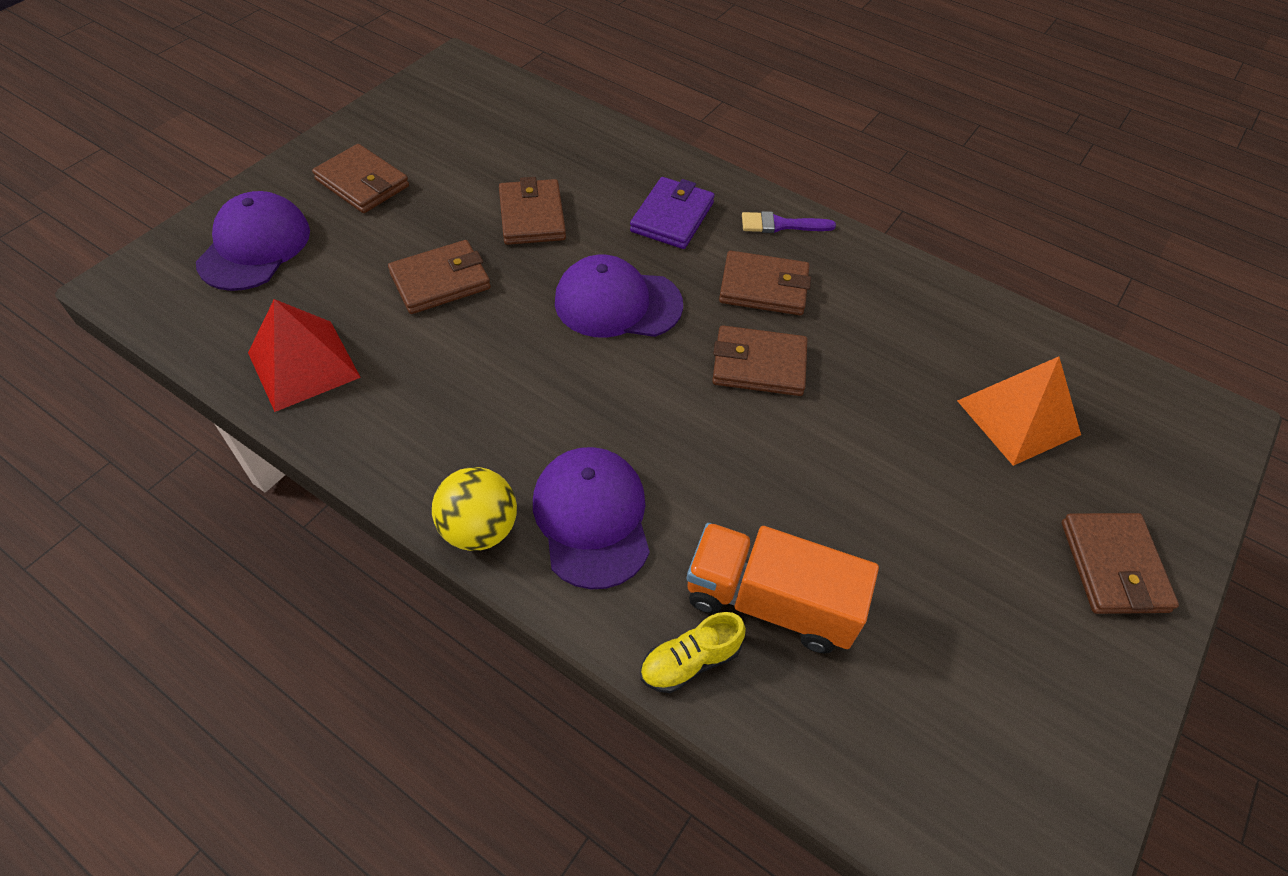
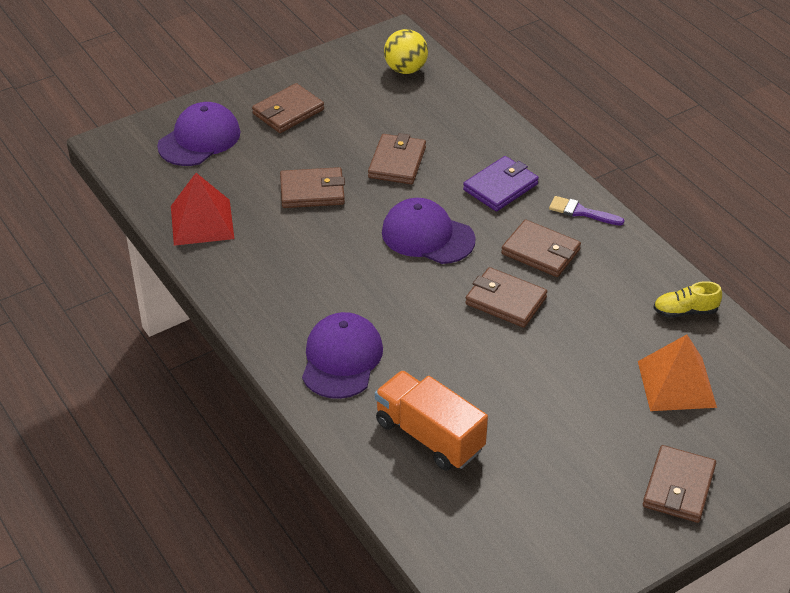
camera: 25 degrees right, 10 degrees down
brown wallet [312,144,409,213] -> brown wallet turned 75 degrees clockwise [252,83,324,133]
yellow ball [432,467,517,551] -> yellow ball moved to [384,29,428,74]
yellow shoe [640,612,746,693] -> yellow shoe moved to [653,281,722,318]

